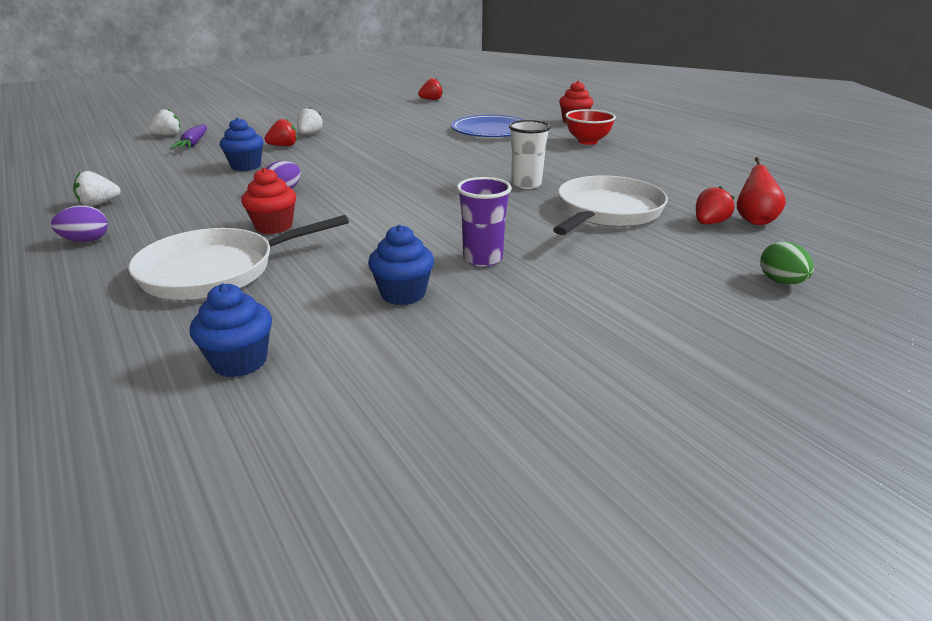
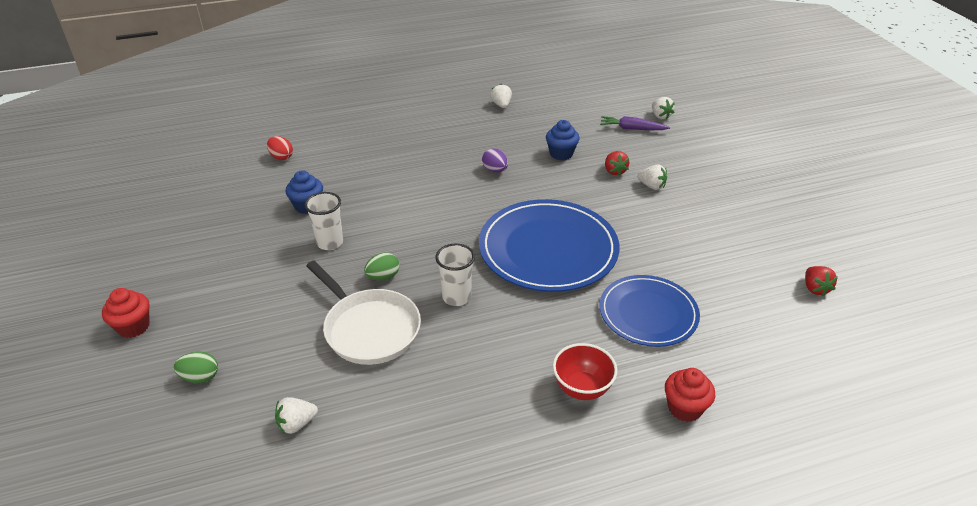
camera: 105 degrees right, 10 degrees up
purple egg [51,205,108,242] -> none
white pan [129,215,349,300] -> none
blue cupcake [190,283,272,377] -> red egg [267,136,293,160]
red cupcake [241,168,296,234] -> red cupcake moved to [102,288,150,338]
purple cup [457,177,512,267] -> white cup [304,192,343,250]
red strawberry [696,186,735,224] -> none
red pear [737,157,786,225] -> white strawberry [275,397,318,434]
none -> green egg [364,252,399,281]
none -> blue plate [479,199,619,292]

